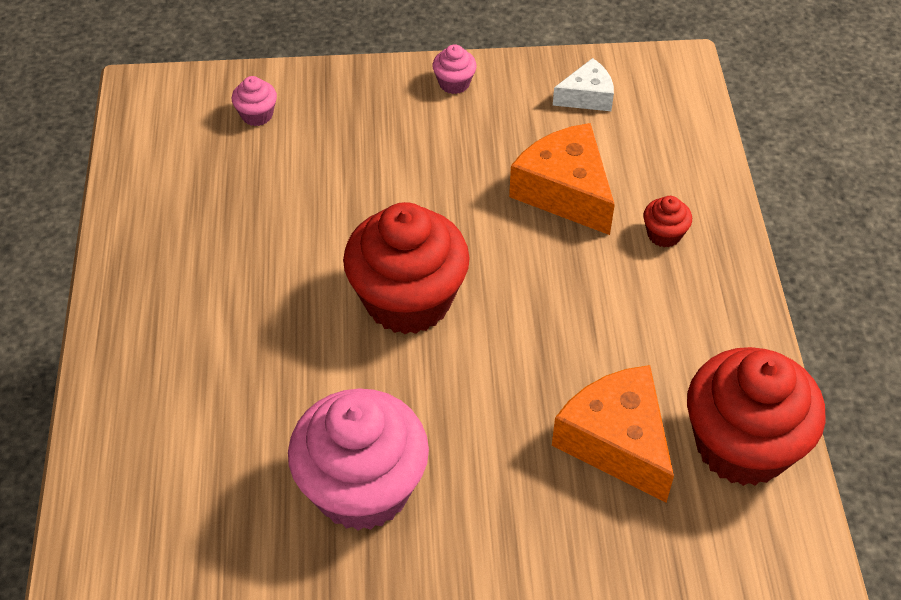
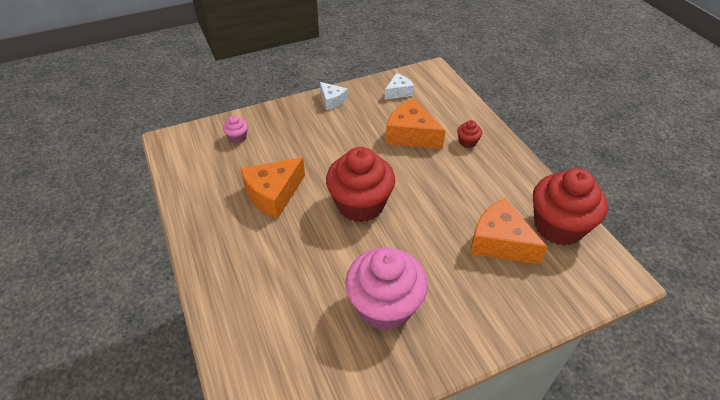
camera: 20 degrees left, 5 degrees down
pink cupcake [433,44,477,94] -> white cheese [320,82,348,110]
none -> orange cheese [240,157,305,219]

